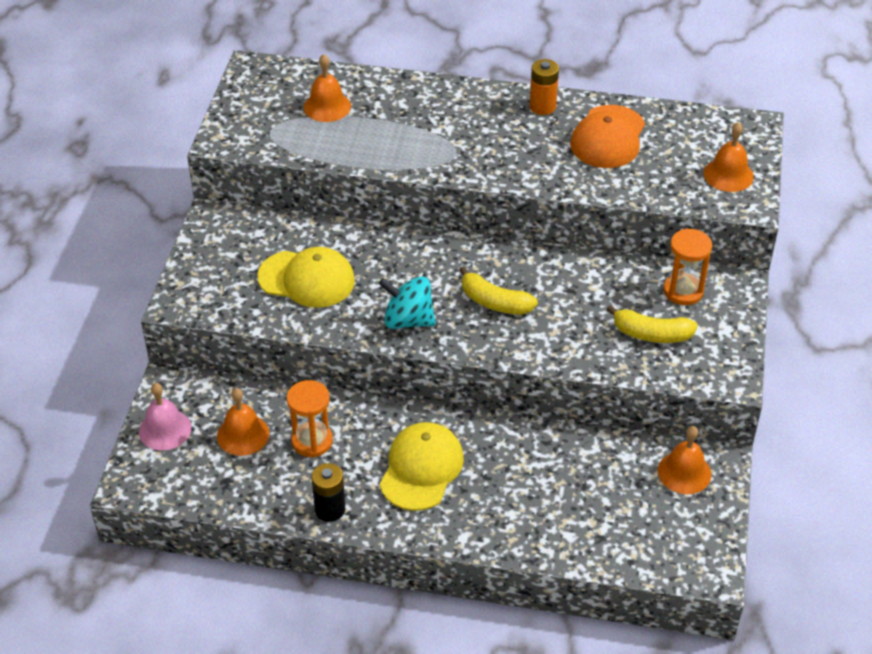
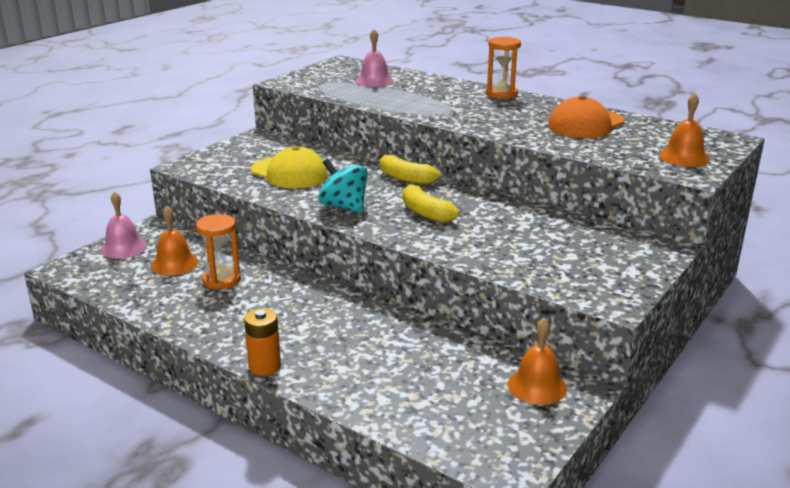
camera: 25 degrees right, 20 degrees down
orange bell [304,54,351,122] -> pink bell [356,29,394,87]
black battery [312,463,345,522] -> none
yellow cap [380,422,464,511] -> none
orange battery [529,59,559,115] -> orange battery moved to [244,308,281,376]
yellow banana [606,305,698,343] -> yellow banana moved to [380,154,440,185]
orange hourglass [663,228,712,305] -> orange hourglass moved to [486,37,521,99]

